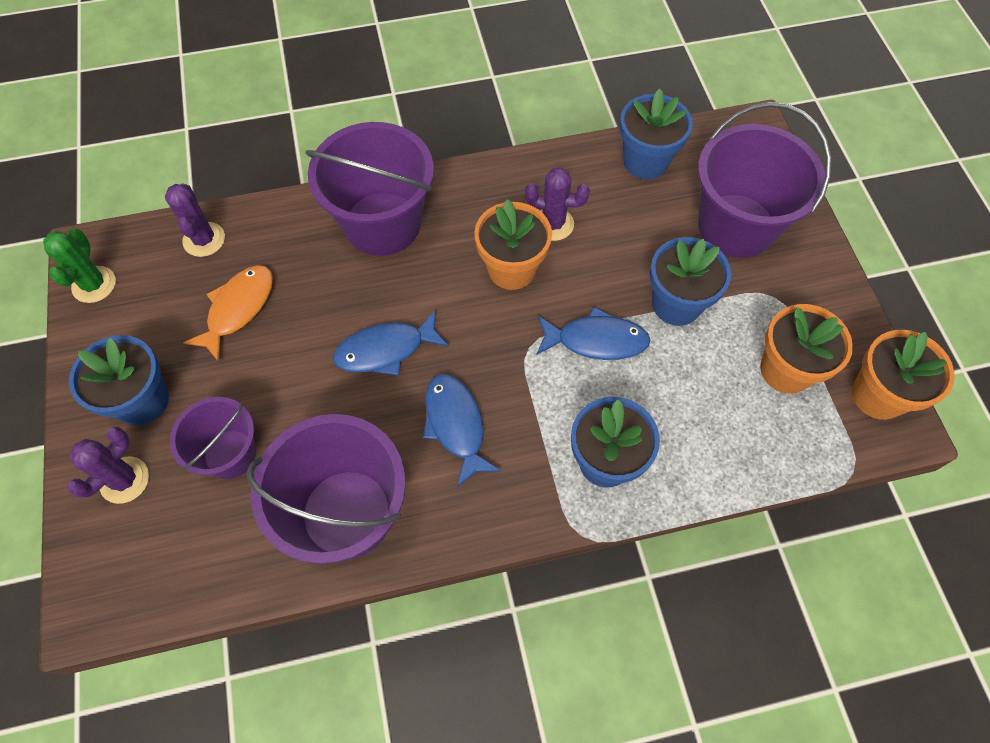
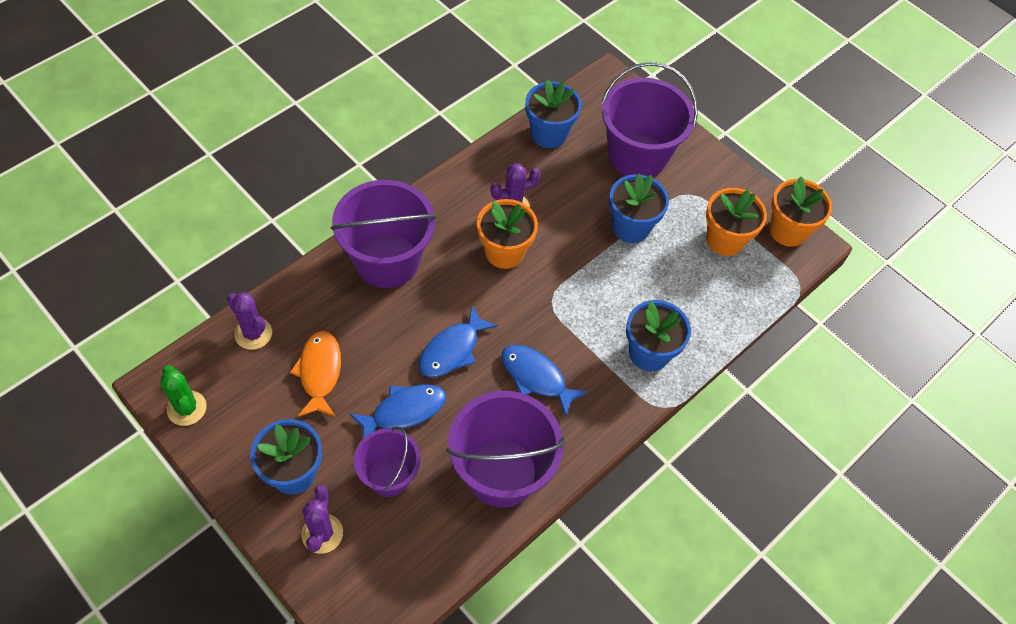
camera: 35 degrees left, 5 degrees down
blue fish [536,307,650,360] -> blue fish moved to [349,384,446,438]

